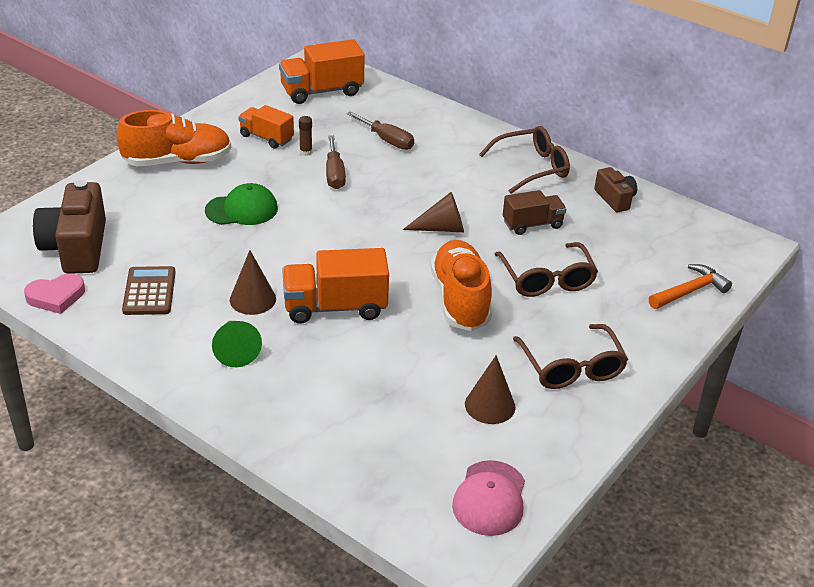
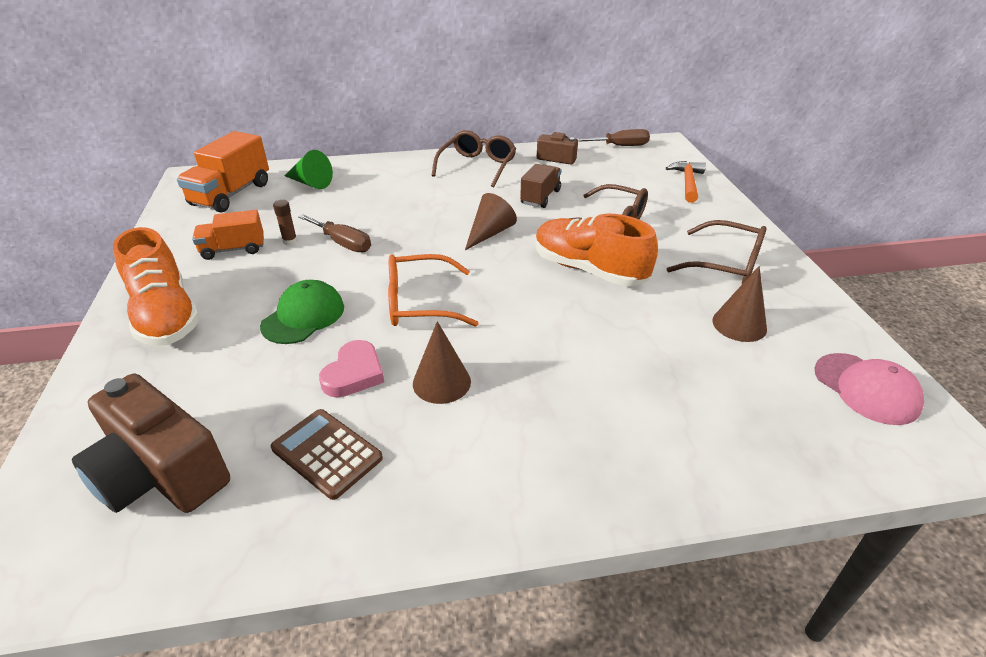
camera: 45 degrees left, 0 degrees up
pink heart [24,273,85,314] -> pink heart moved to [319,340,384,398]
orange shoe [117,110,231,167] -> orange shoe turned 120 degrees clockwise [113,227,200,346]
green cone [212,321,262,367] -> green cone moved to [285,150,333,189]
orange truck [282,248,389,324] -> none
brown screwdriver [346,111,414,150] -> brown screwdriver moved to [577,129,650,146]
none -> orange glasses [388,254,479,327]

